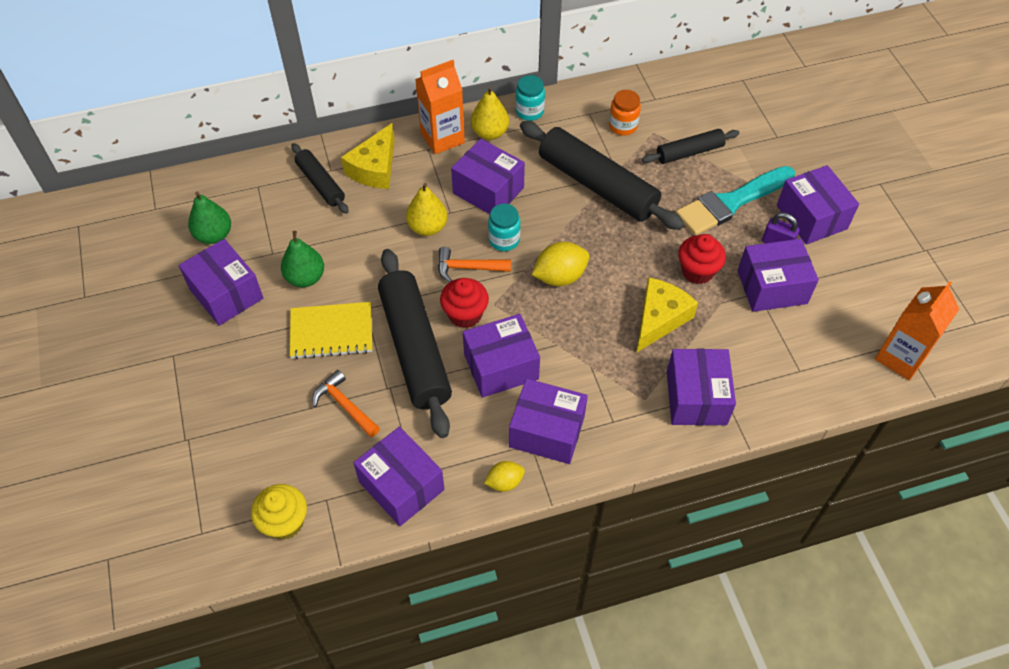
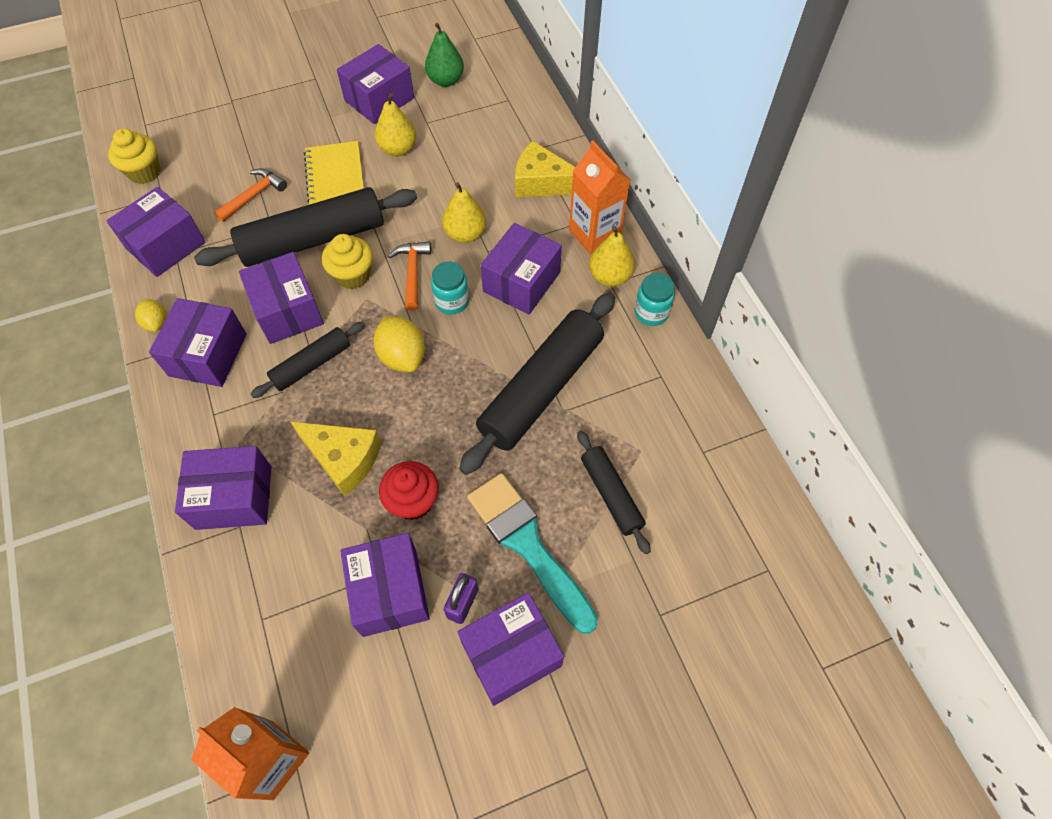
camera: 85 degrees right, 5 degrees up
green pear [281,231,324,287] -> yellow pear [375,93,416,156]
black rolling pin [291,143,349,214] -> black rolling pin moved to [251,322,365,398]
red cupcake [440,278,489,328] -> yellow cupcake [322,234,373,289]
orange jar [609,90,641,136] -> none

